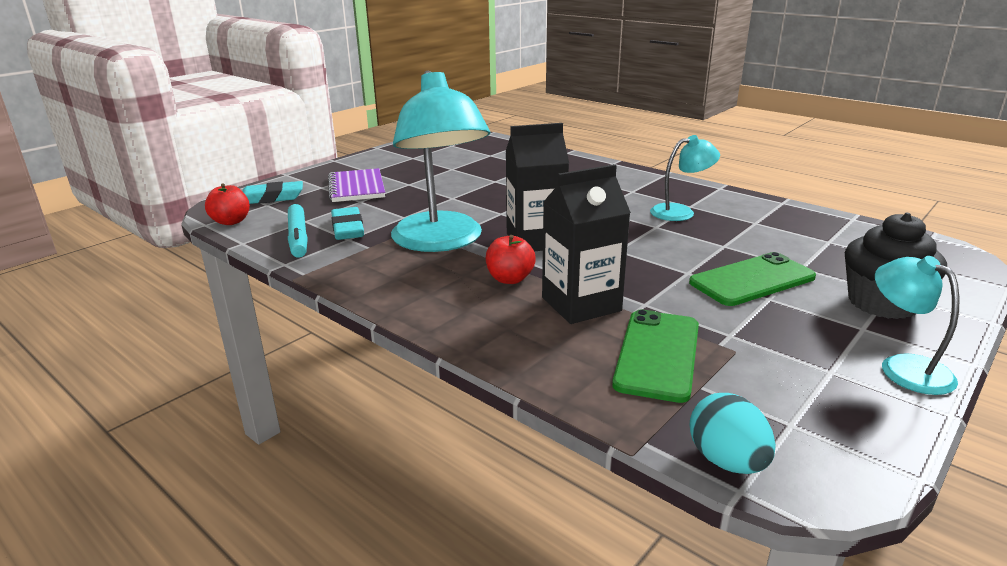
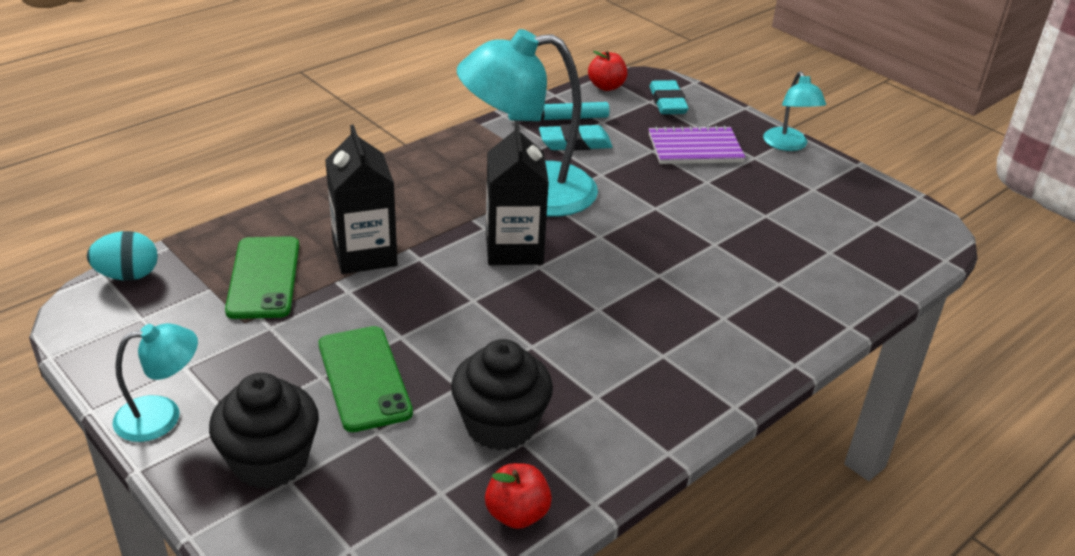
camera: 95 degrees right, 10 degrees up
red apple [486,235,536,284] -> red apple moved to [485,463,552,529]
green phone [612,309,699,403] -> green phone turned 60 degrees clockwise [225,236,299,319]
turquoise lamp [650,135,720,221] -> turquoise lamp moved to [763,71,826,151]
none -> black cupcake [451,339,553,451]

